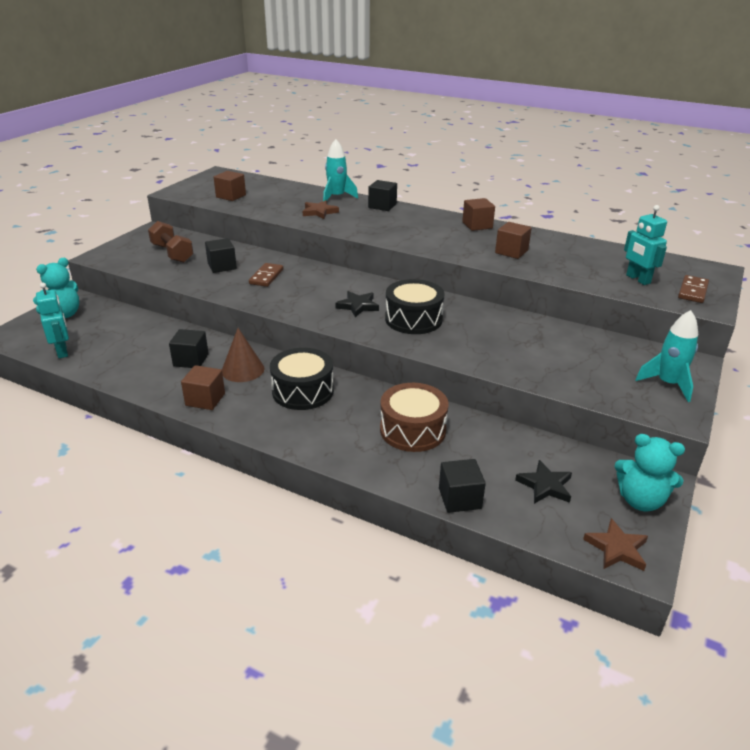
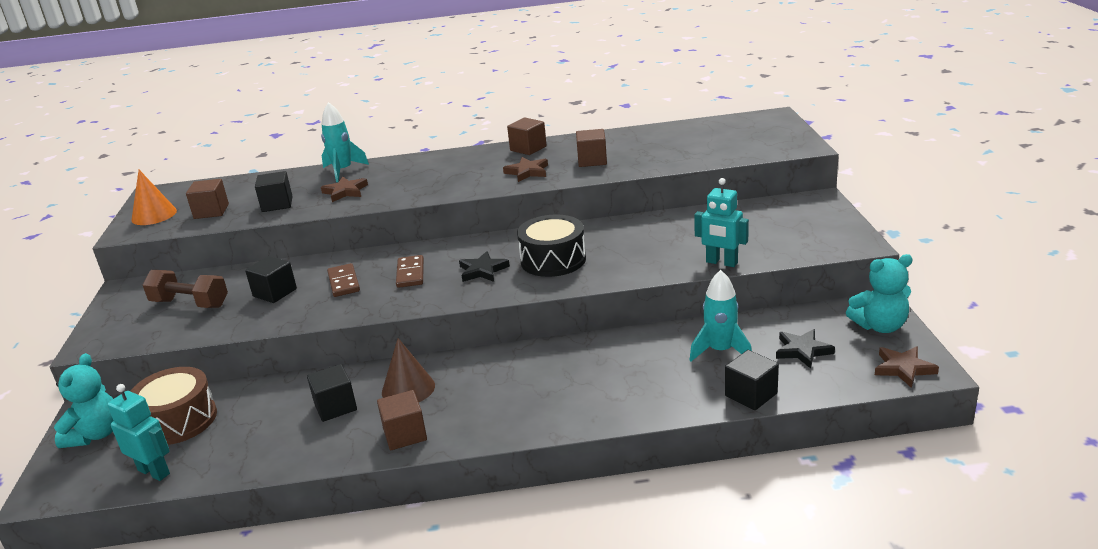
camera: 30 degrees left, 5 degrees down
black drum [270,348,334,410] -> none
black cube [368,180,397,211] -> black cube moved to [255,171,293,212]
brown drum [380,383,449,452] -> brown drum moved to [130,367,217,445]
turquoise robot [624,205,667,285] -> turquoise robot moved to [694,178,749,267]
turquoise rocket [635,310,698,402] -> turquoise rocket moved to [690,270,752,361]
brown domino [678,275,709,303] -> brown domino moved to [396,255,424,288]
none -> orange cone [131,170,177,225]
none -> brown star [503,157,548,182]

